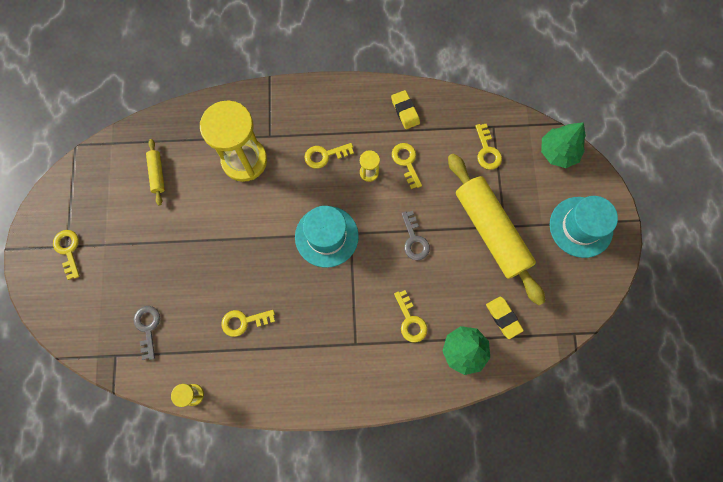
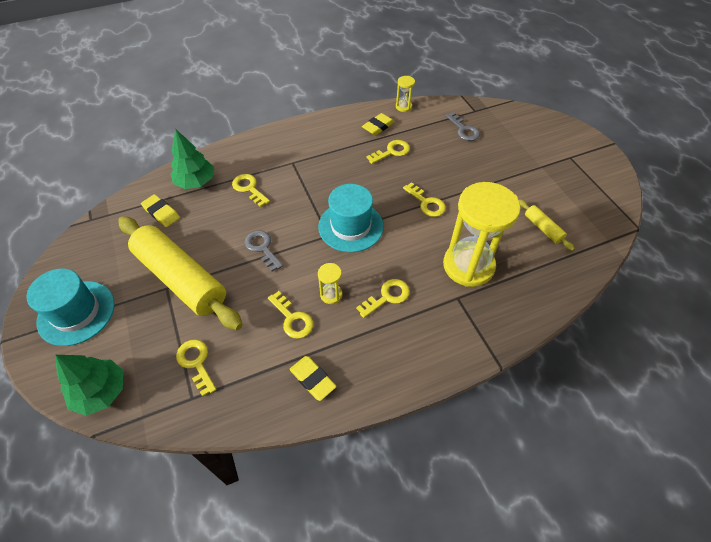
camera: 160 degrees right, 20 degrees down
yellow key [53,230,80,280] -> yellow key moved to [403,182,446,217]
none -> yellow eraser [362,113,395,135]

